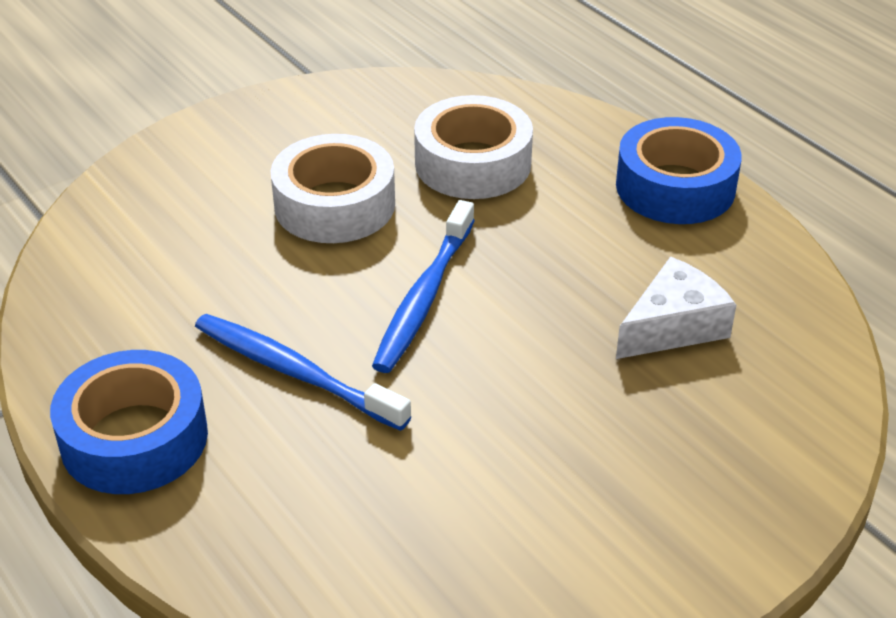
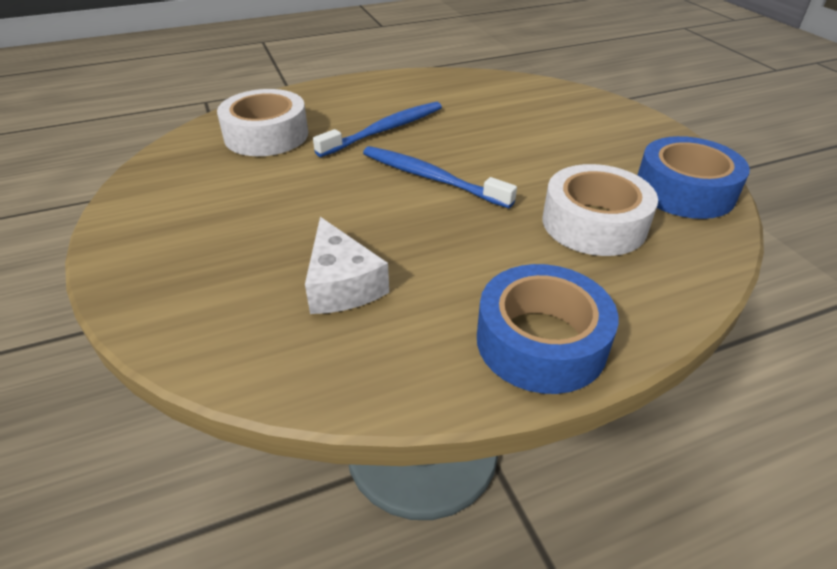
camera: 105 degrees right, 0 degrees up
blue tape [50,350,208,494] -> blue tape moved to [637,136,750,219]
white tape [271,134,395,243] -> white tape moved to [217,89,308,156]

